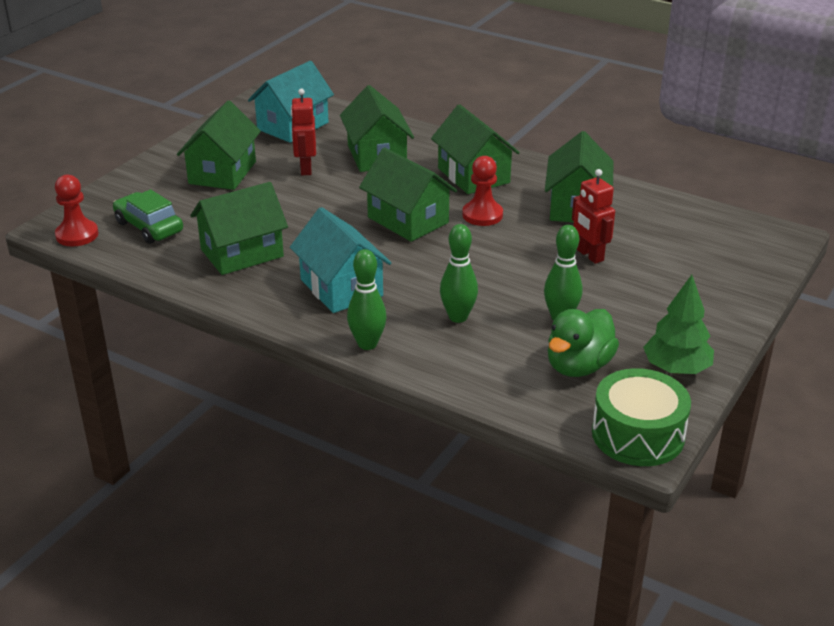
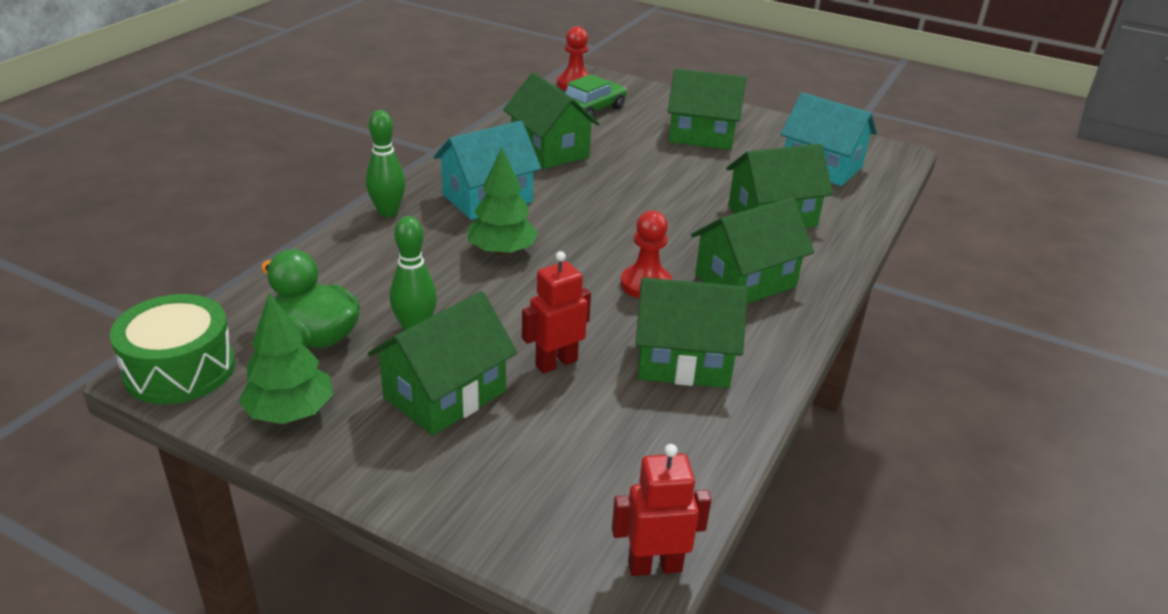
camera: 85 degrees right, 0 degrees up
red robot [291,88,316,175] -> red robot moved to [612,444,711,576]
green house [359,147,457,242] -> green house moved to [368,291,517,436]
green bowling pin [440,224,478,323] -> none
none -> green tree [468,147,538,256]

